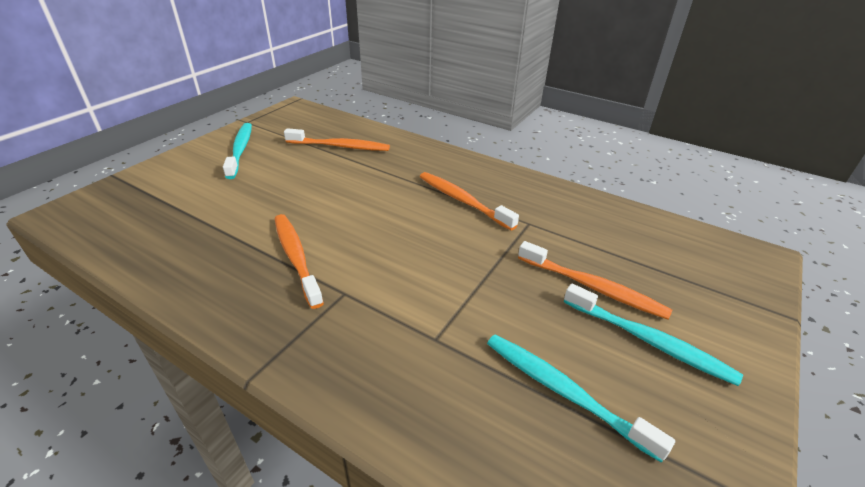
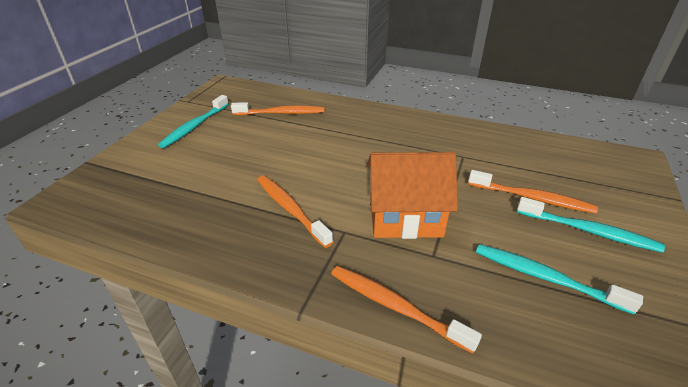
camera: 10 degrees left, 0 degrees up
turquoise toothbrush [223,123,252,179] -> turquoise toothbrush turned 135 degrees counterclockwise [158,95,229,148]
orange toothbrush [420,172,519,231] -> orange toothbrush moved to [331,266,482,354]
none -> orange house [367,152,458,239]

